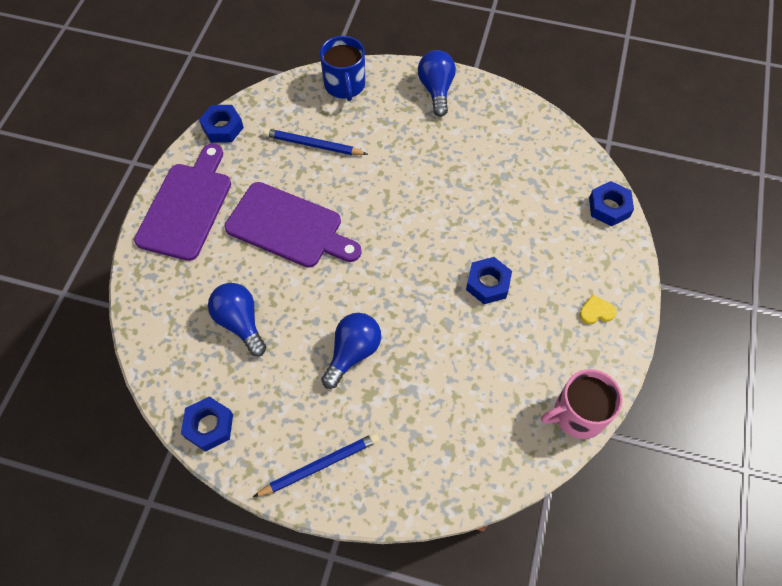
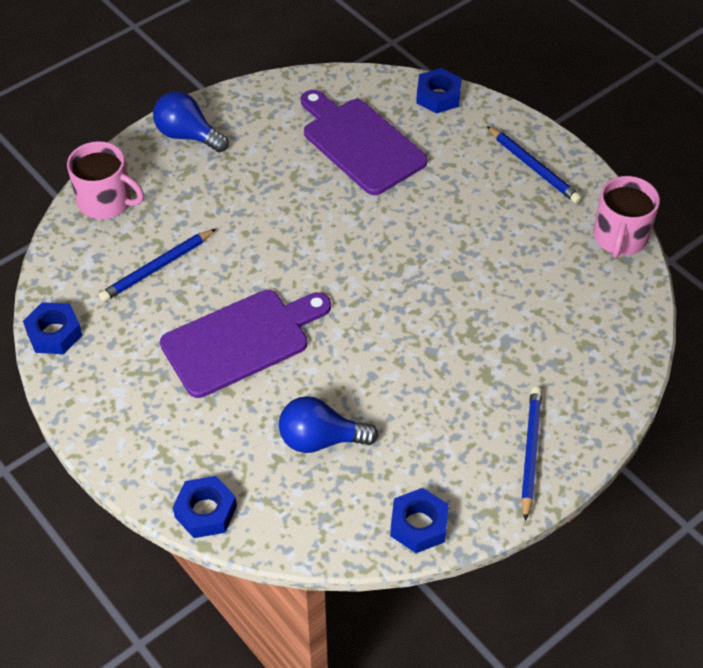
camera: 55 degrees left, 10 degrees down
purple cutting board [134,144,231,261] -> purple cutting board moved to [301,90,428,195]
blue mug [320,36,365,101] -> pink mug [67,141,144,219]
blue light bulb [321,313,381,389] -> none
blue nut [466,257,512,304] -> blue nut moved to [173,476,237,538]
yellow heart [580,295,617,324] -> blue pencil [487,126,582,203]

